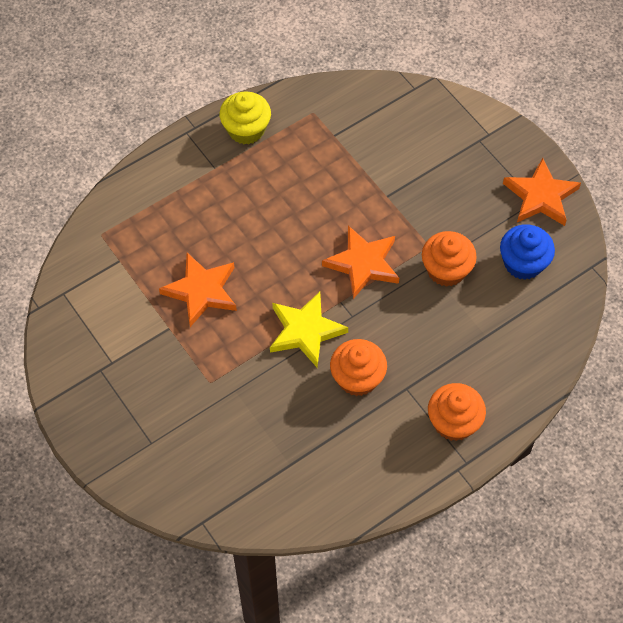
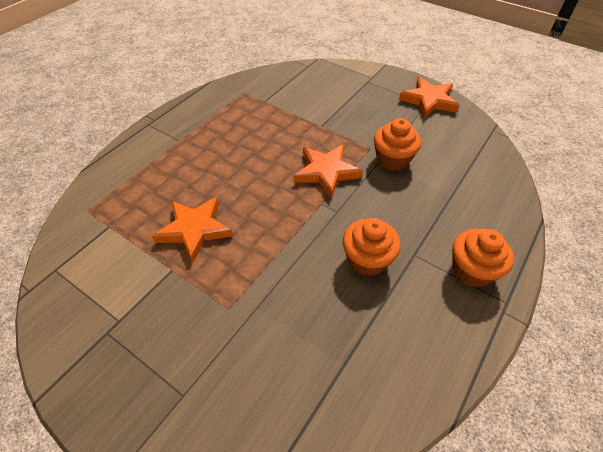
camera: 20 degrees left, 10 degrees down
yellow cupcake [219,91,271,144] -> none
yellow star [270,291,348,367] -> none
blue cupcake [500,224,555,280] -> none

